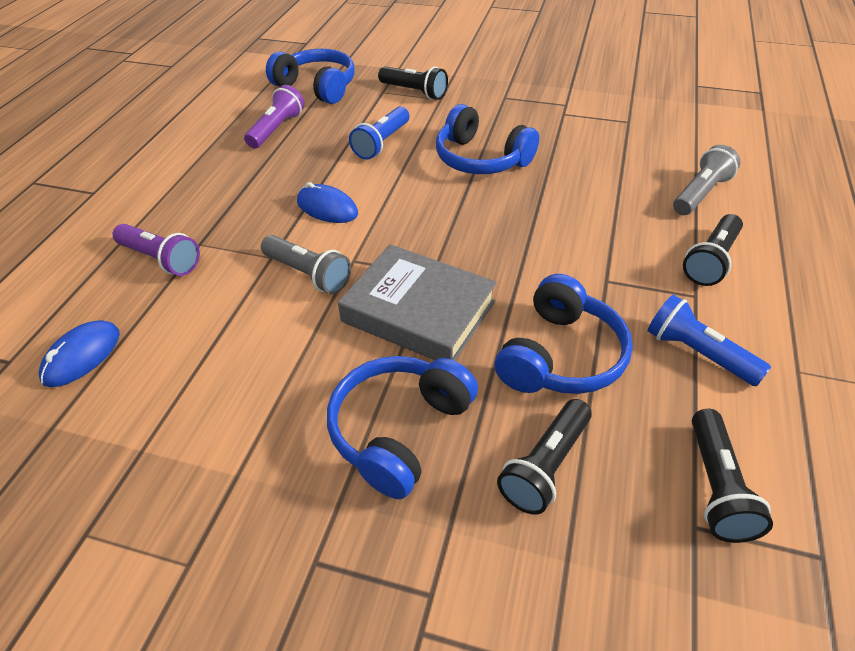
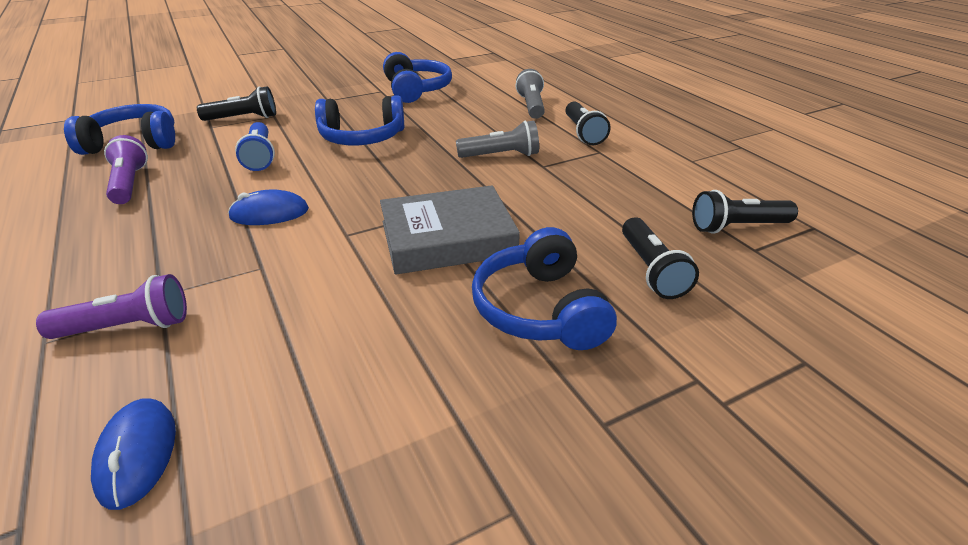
camera: 45 degrees left, 10 degrees down
grey flashlight [261,235,351,294] -> grey flashlight moved to [456,120,539,158]
blue headphones [495,274,633,394] -> blue headphones moved to [383,52,452,103]
blue flashlight [647,294,771,386] -> none
black flashlight [692,409,773,543] -> black flashlight turned 120 degrees clockwise [692,190,798,234]

